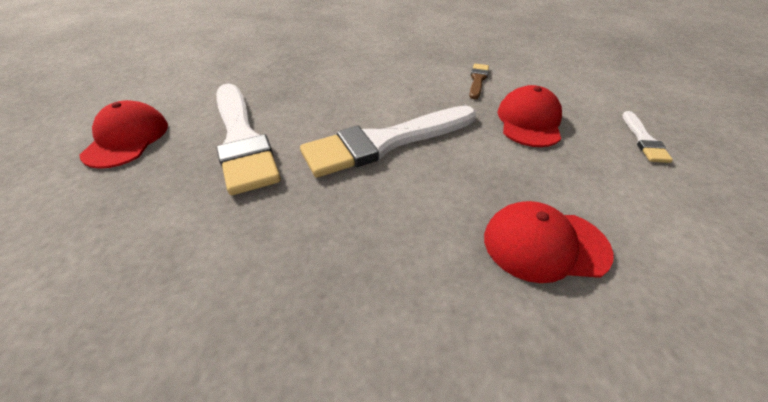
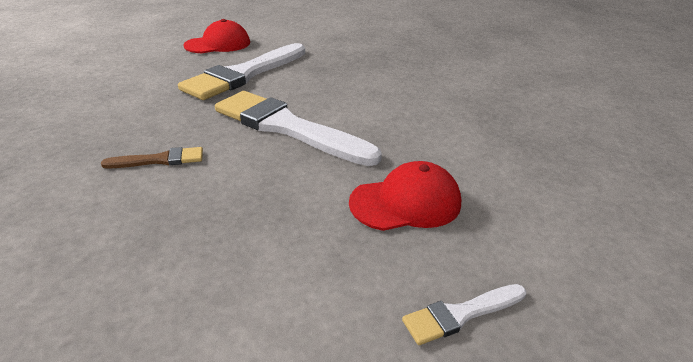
camera: 60 degrees right, 10 degrees down
brown brush [469,64,489,99] -> brown brush moved to [101,147,203,168]
red cap [484,201,614,283] -> none

